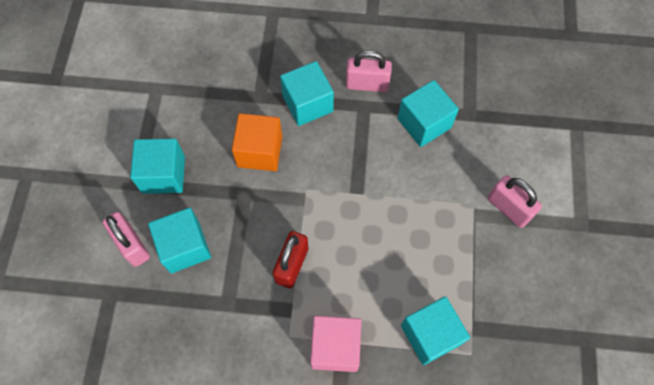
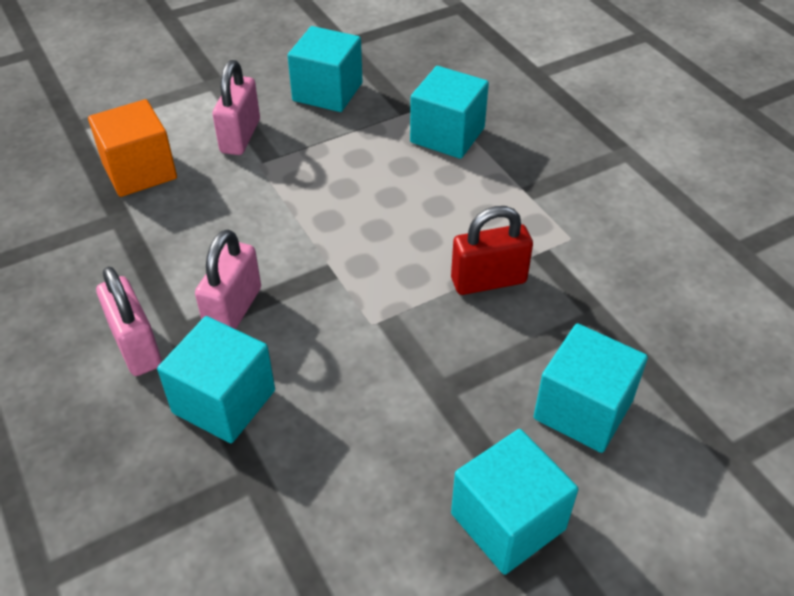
camera: 125 degrees left, 20 degrees down
pink padlock [102,212,150,267] -> pink padlock moved to [195,229,261,329]
orange cube [232,113,282,171] -> orange cube moved to [88,99,177,197]
pink cube [310,316,361,372] -> none
turquoise cube [398,80,459,147] -> turquoise cube moved to [288,26,363,112]

